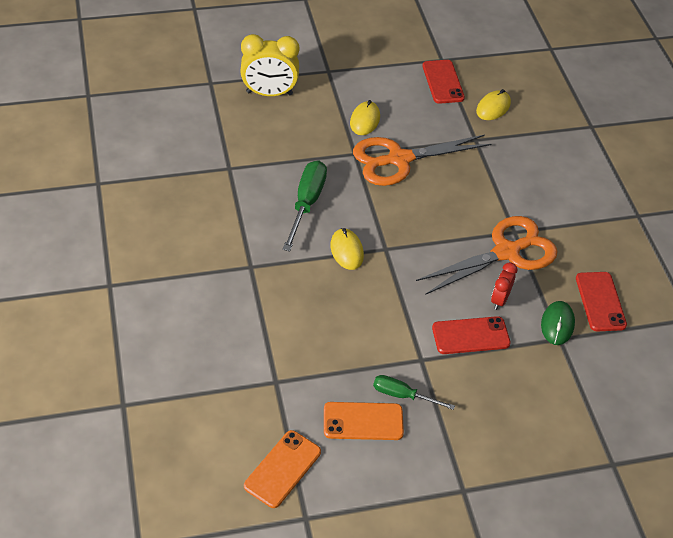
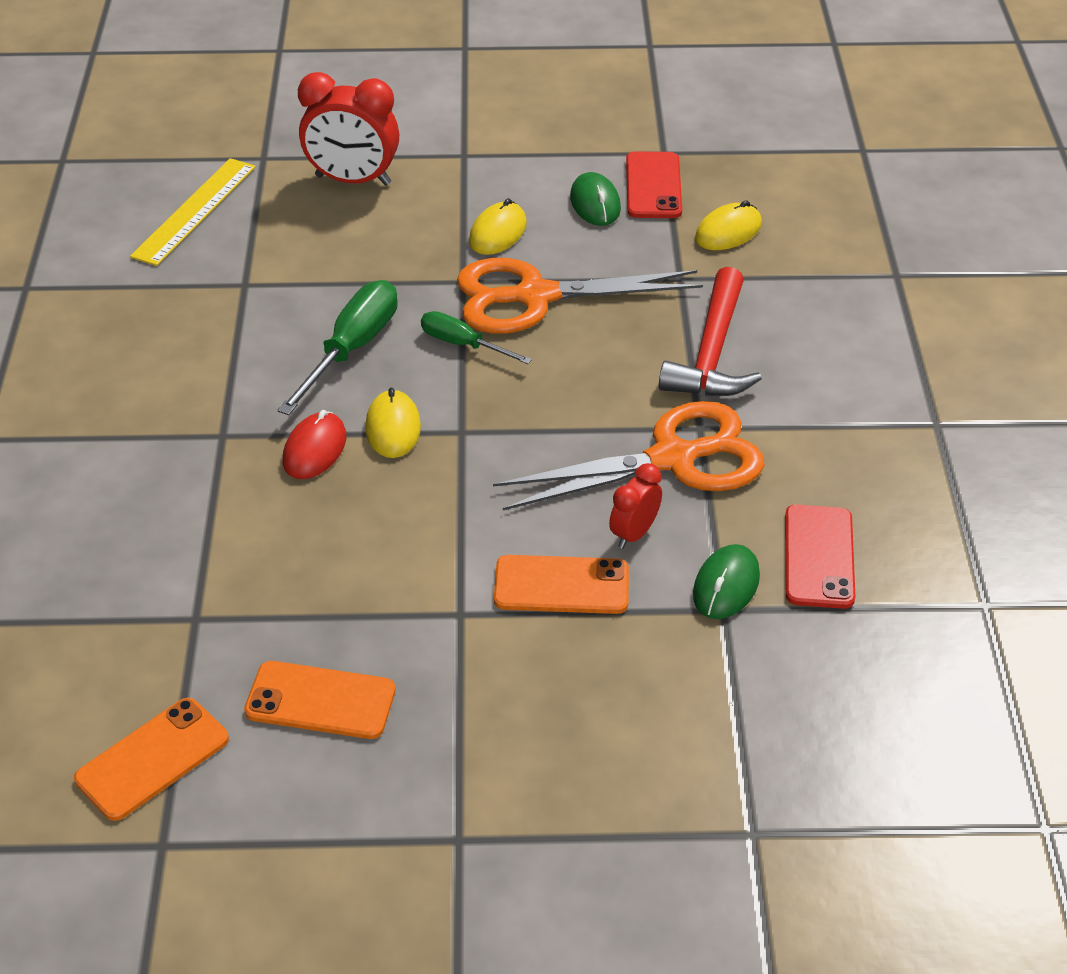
camera: 15 degrees right, 5 degrees down
yellow clock [240,34,299,96] -> red clock [298,72,399,186]
green screwdriver [373,375,455,410] -> green screwdriver moved to [421,311,532,364]
red phone [432,316,511,354] -> orange phone [494,555,629,614]
none -> yellow ruler [130,158,256,266]
none -> red mouse [283,410,346,479]
none -> green mouse [570,172,621,226]
none -> red hammer [659,267,762,396]

